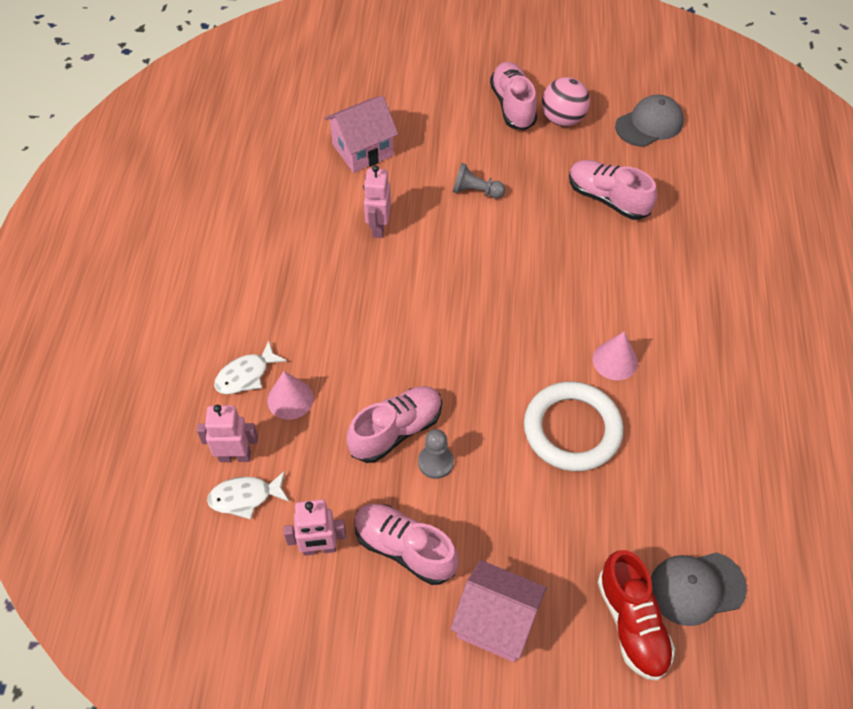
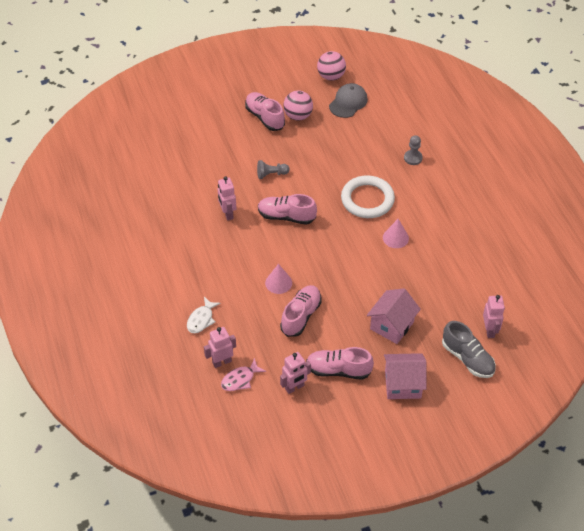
camera: 25 degrees left, 5 degrees down
white fish [207,471,289,519] -> pink fish [221,358,266,391]
pink cone [267,371,314,420] -> pink cone moved to [265,264,292,294]
pink house [324,96,398,173] -> pink house moved to [367,288,421,344]
grey pawn [418,429,454,479] -> grey pawn moved to [404,135,423,165]
white ring [524,381,624,471] -> white ring moved to [341,175,395,218]
pink shoe [569,160,657,220] -> pink shoe moved to [258,194,317,225]
red shoe [598,550,675,681] -> grey shoe [442,321,496,378]
grey cap [651,552,747,626] -> pink robot [483,295,505,338]
none -> pink ball [317,51,346,81]

